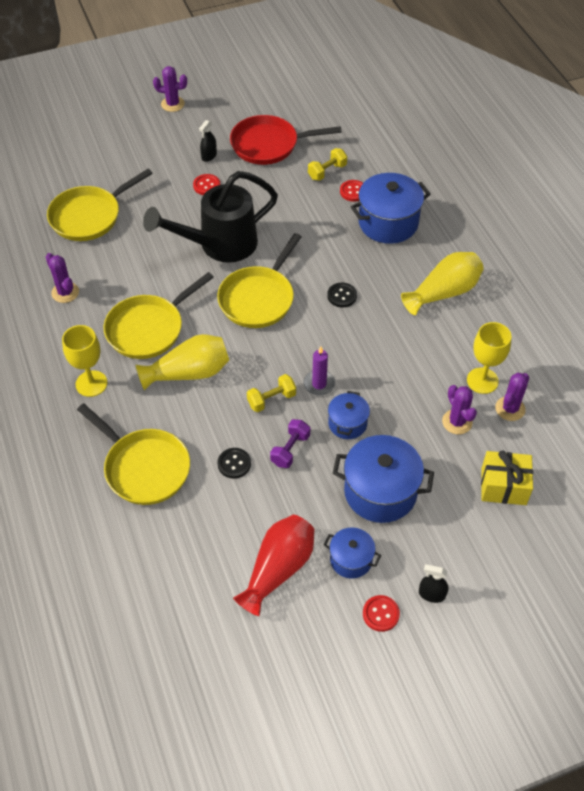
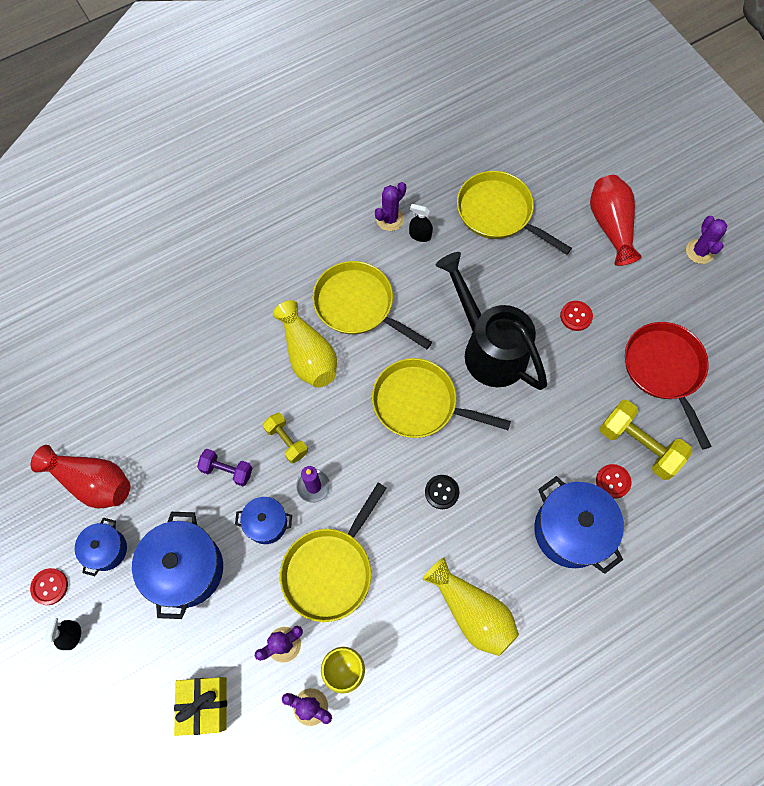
camera: 80 degrees right, 15 degrees up
yellow goblet [62,325,108,397] -> none
yellow pan [77,403,190,505] -> yellow pan moved to [280,483,386,622]
black spray bottle [199,120,217,162] -> black spray bottle moved to [409,204,433,242]
black button [217,448,251,479] -> none
yellow dumbbell [308,148,347,181] -> yellow dumbbell [600,400,693,480], size x1.67
none -> red vase [590,175,642,266]

